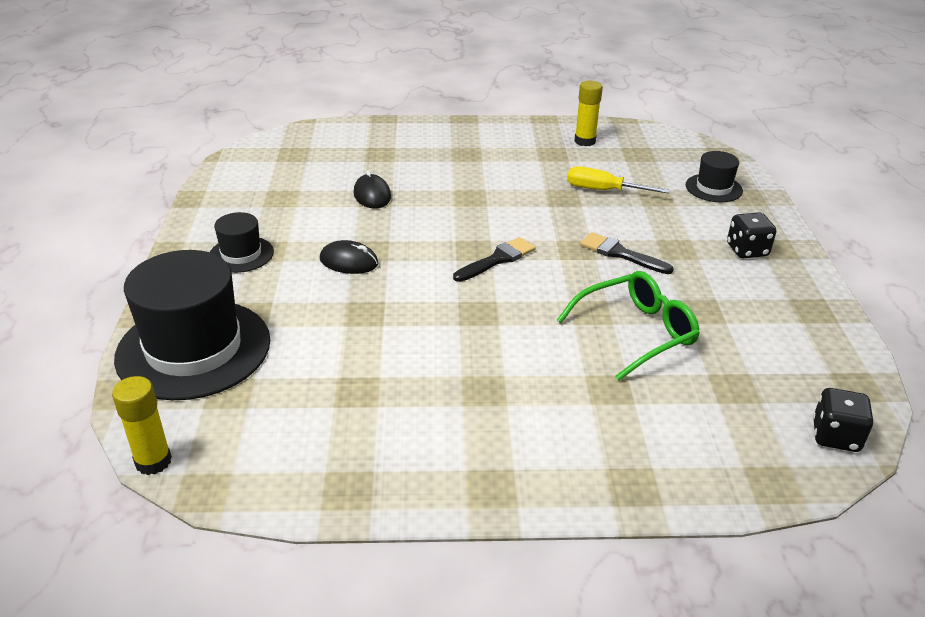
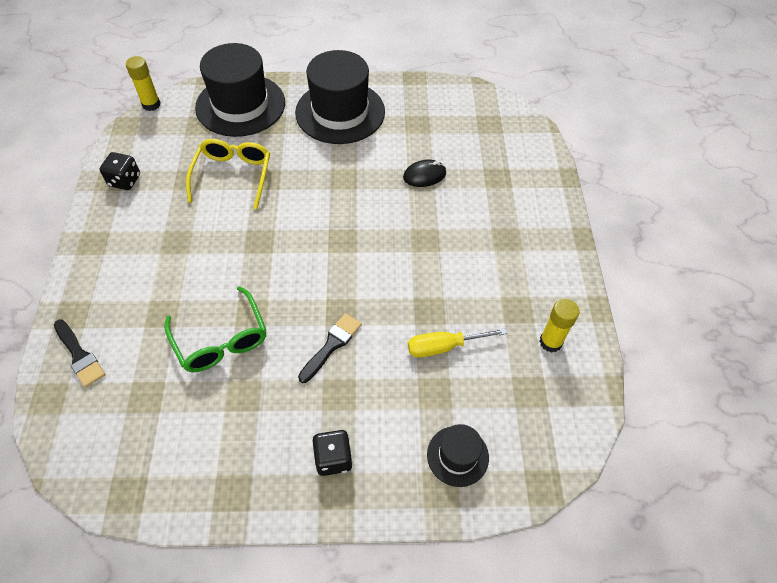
camera: 90 degrees right, 20 degrees up
black hat [210,212,274,273] -> black hat [295,50,385,144], size x2.04
black mouse [320,240,378,274] -> none
black brush [453,237,536,282] -> black brush moved to [54,320,105,387]
yellow screwdriver [567,166,670,194] -> yellow screwdriver turned 120 degrees counterclockwise [408,328,507,357]
black dice [813,388,873,452] -> black dice moved to [100,152,140,190]
none -> yellow glasses [186,139,270,210]

